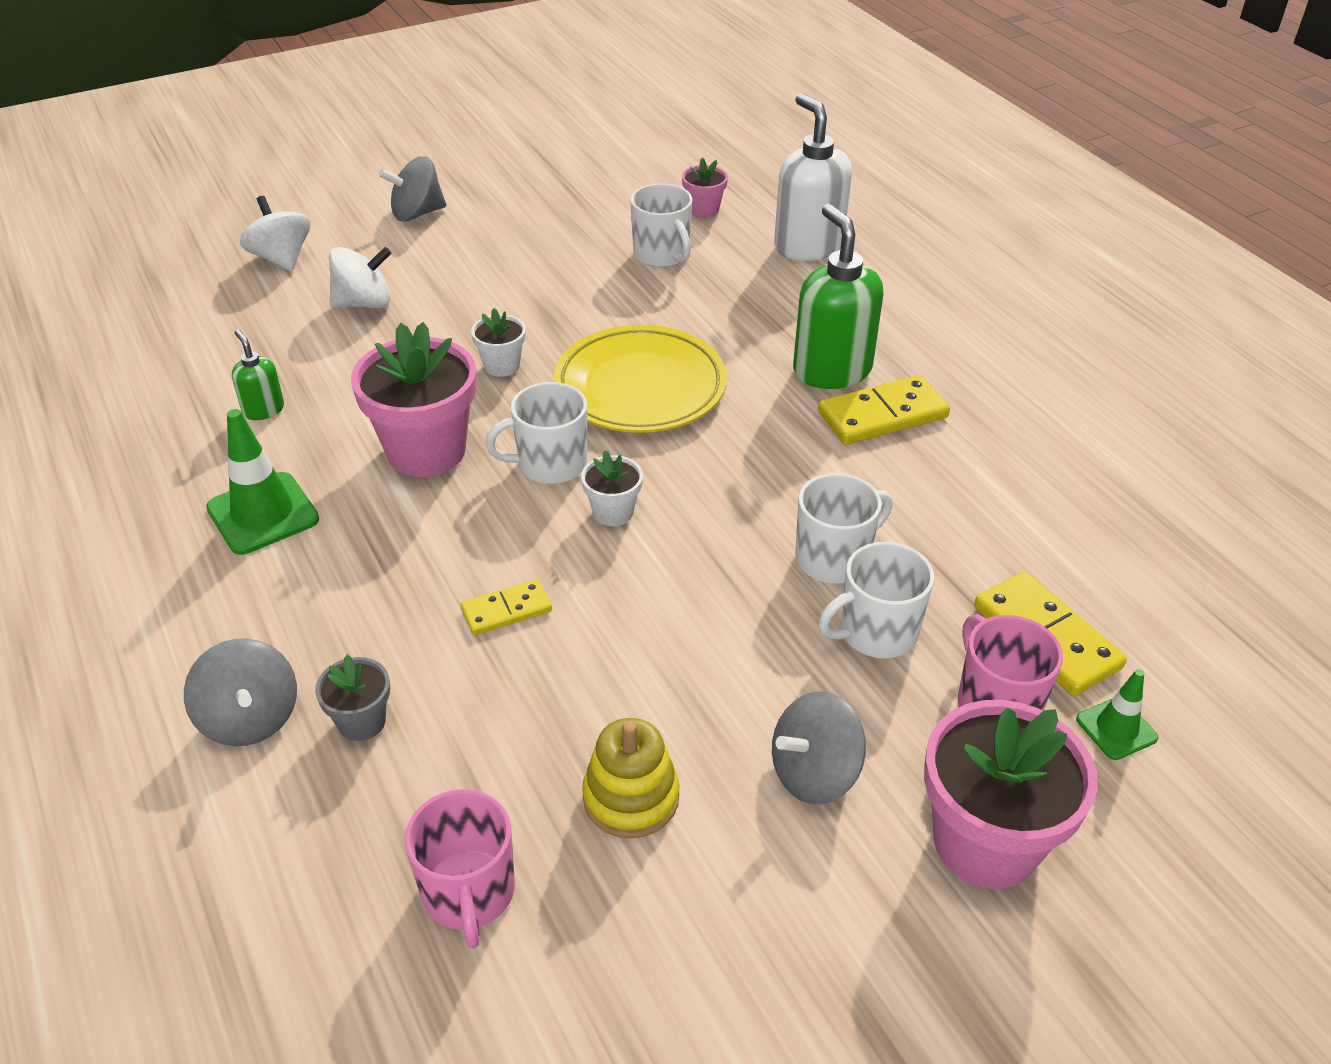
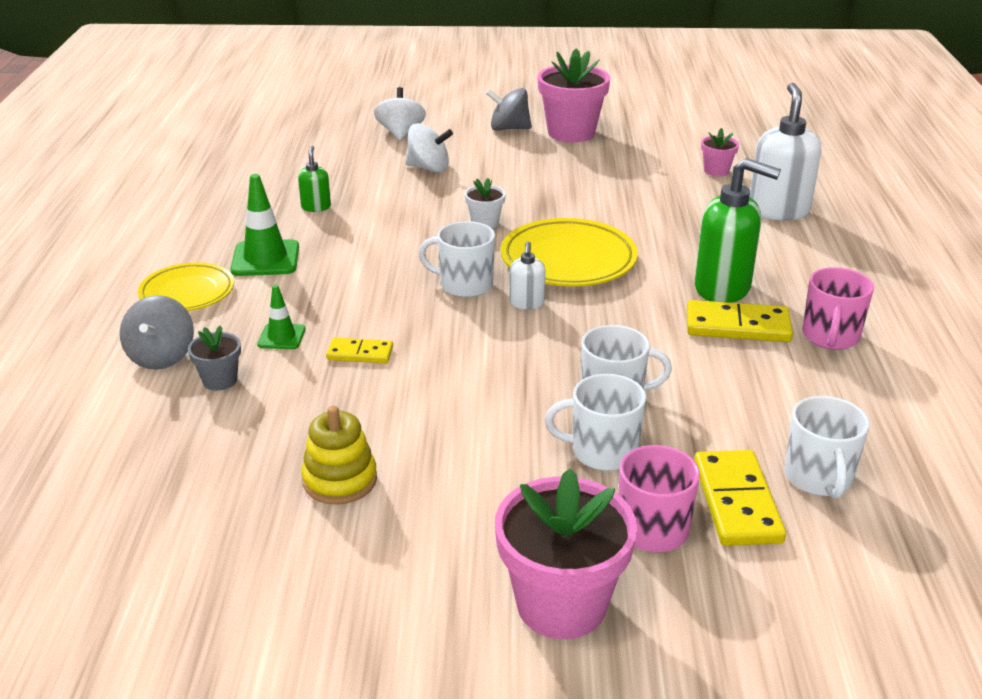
camera: 30 degrees right, 10 degrees down
pink flower pot [351,322,477,477] -> pink flower pot moved to [538,48,610,143]
pink mug [405,789,515,948] -> pink mug moved to [803,267,874,350]
white flower pot [581,450,643,526] -> none
white mug [630,183,692,267] -> white mug moved to [784,396,870,499]
grey spinning top [772,691,866,804] -> none
green soap dispenser [793,204,883,389] -> green soap dispenser turned 105 degrees clockwise [695,158,781,303]
green traffic cone [1076,669,1159,760] -> green traffic cone moved to [257,285,306,349]
none -> yellow plate [138,262,234,311]
none -> white soap dispenser [510,242,545,309]

